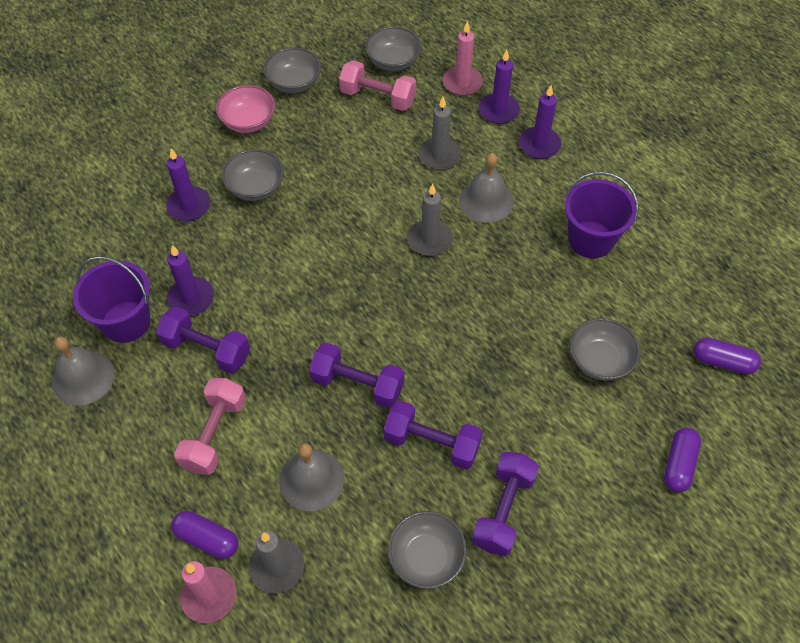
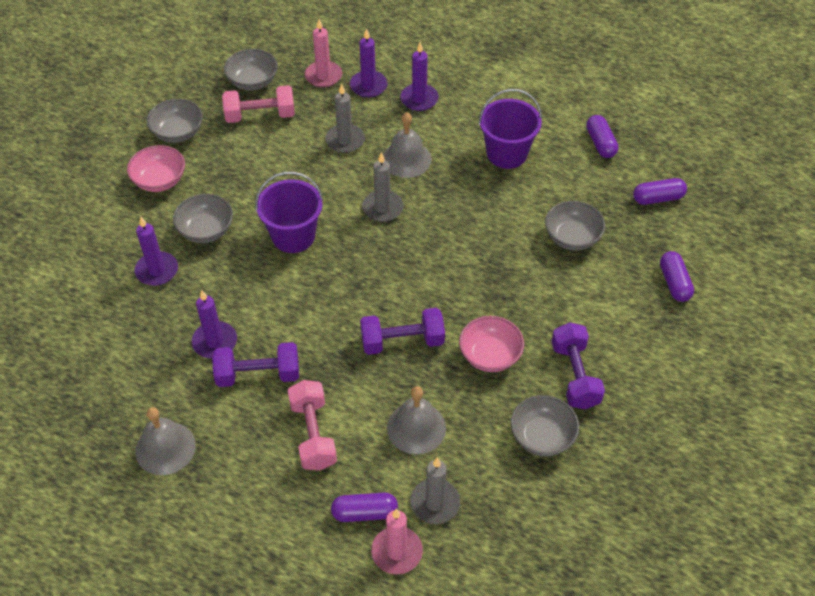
camera: 30 degrees left, 5 degrees down
purple bucket [73,256,151,343] -> purple bucket moved to [255,171,323,253]
purple dumbbell [384,400,483,470] -> pink bowl [459,316,524,372]
none -> purple capsule [586,115,619,158]

